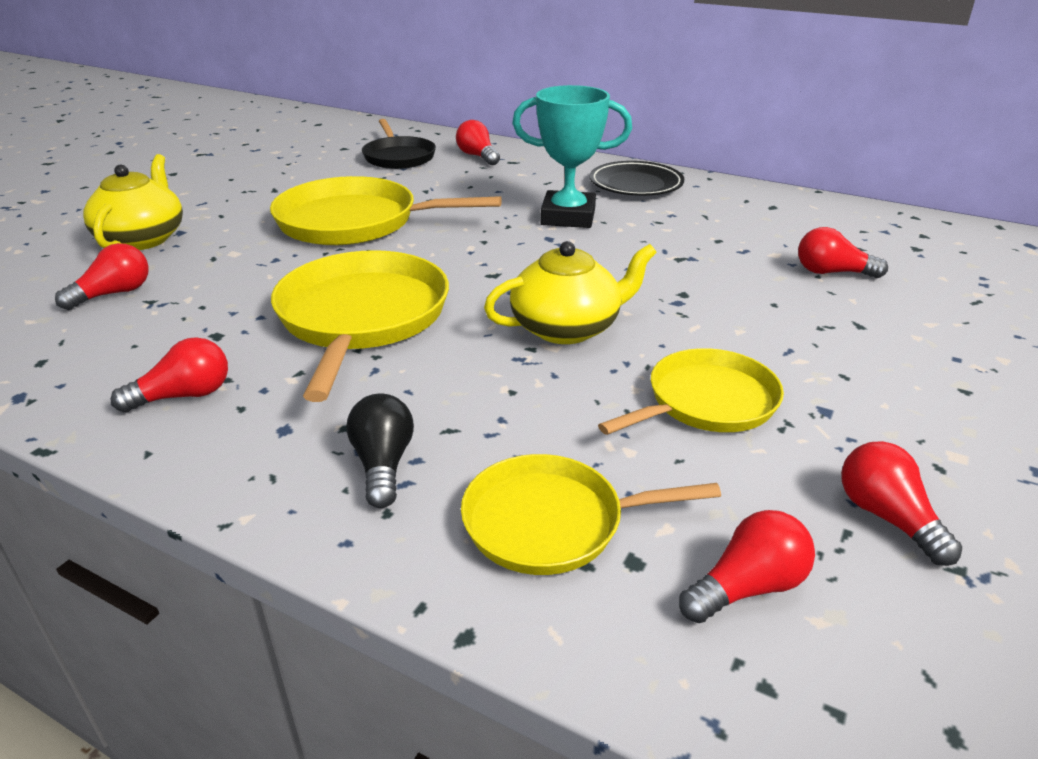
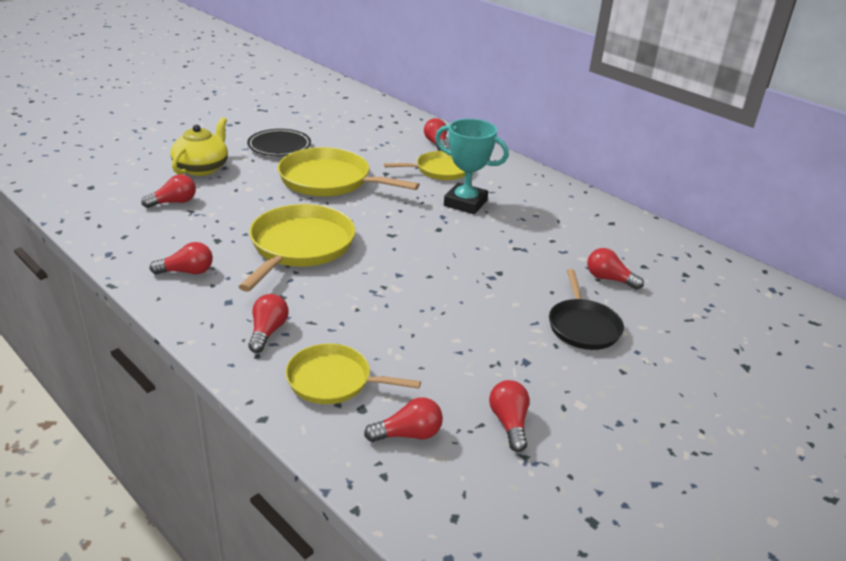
camera: 15 degrees right, 0 degrees up
black light bulb [347,394,414,508] -> red light bulb [248,294,288,353]
black pan [362,119,436,169] -> black pan moved to [549,269,624,350]
yellow teapot [484,241,657,344] -> none
black plate [589,161,684,196] -> black plate moved to [247,129,311,156]
yellow pan [598,348,784,435] -> yellow pan moved to [384,151,465,180]

